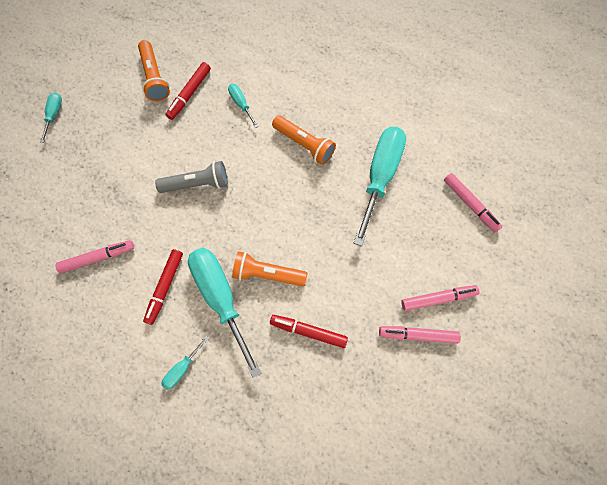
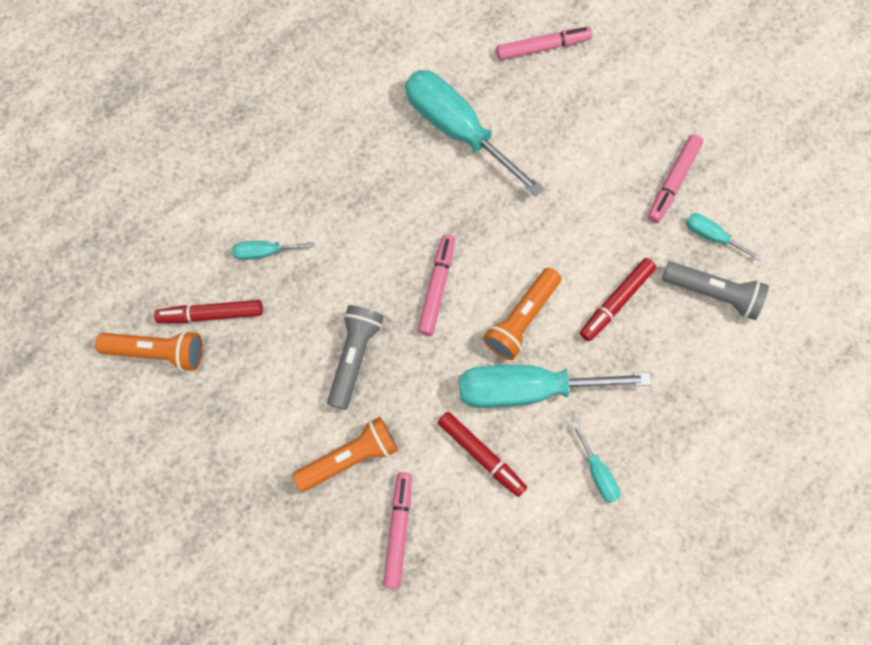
camera: 65 degrees left, 0 degrees up
turquoise screwdriver [40,93,62,143] -> turquoise screwdriver moved to [686,213,762,261]
red marker [165,62,211,120] -> red marker turned 120 degrees clockwise [154,300,263,323]
orange flashlight [272,115,336,165] -> orange flashlight moved to [293,417,398,492]
pink marker [401,285,480,311] -> pink marker moved to [418,234,455,336]
none -> grey flashlight [662,262,769,320]

